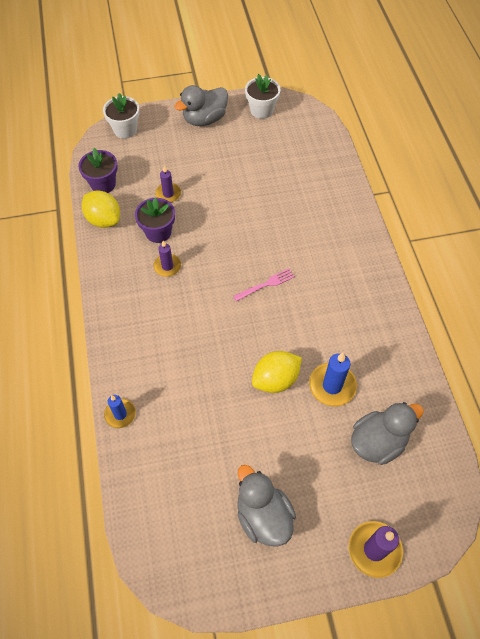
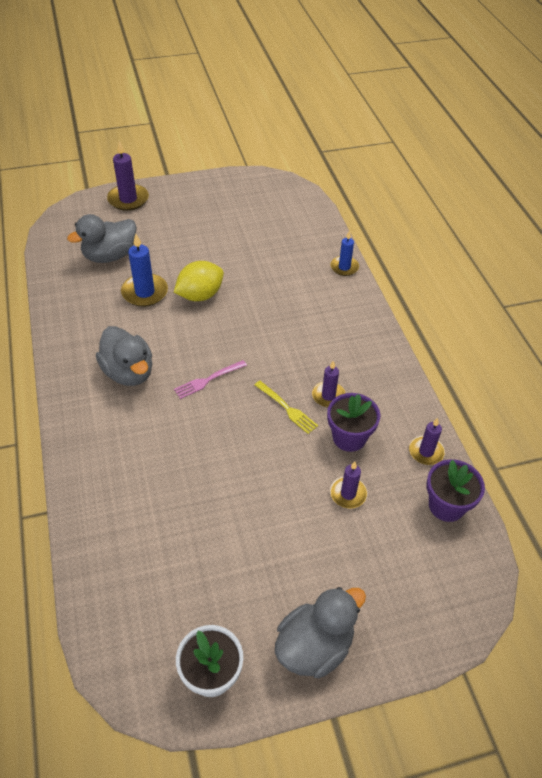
camera: 175 degrees right, 10 degrees down
yellow lemon [82,191,120,228] -> purple candle [409,418,445,465]
white flower pot [103,93,140,139] -> none
grey duck [237,465,296,547] -> grey duck moved to [96,326,152,386]
none -> yellow fork [255,381,318,434]

